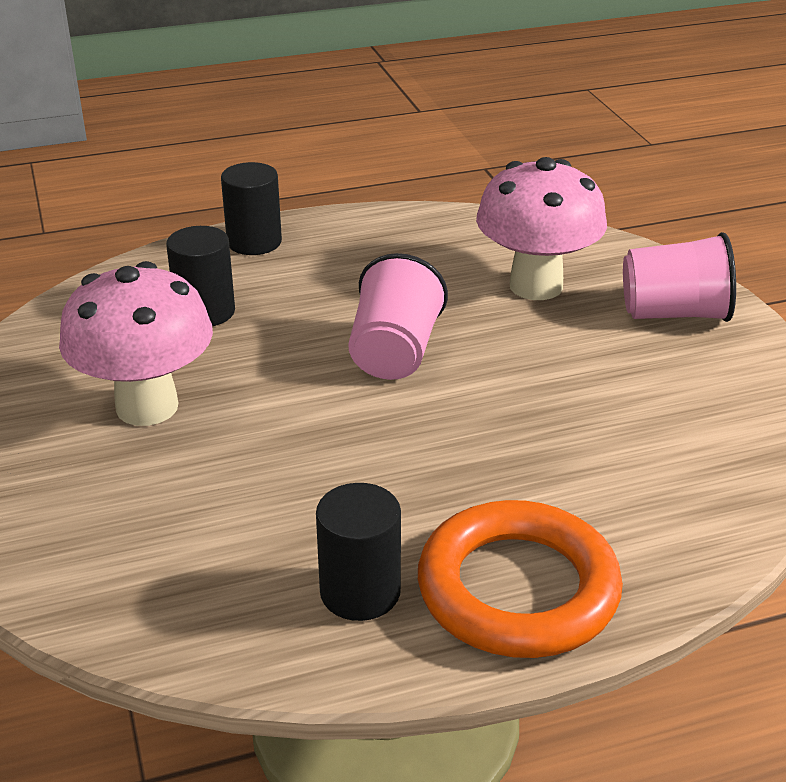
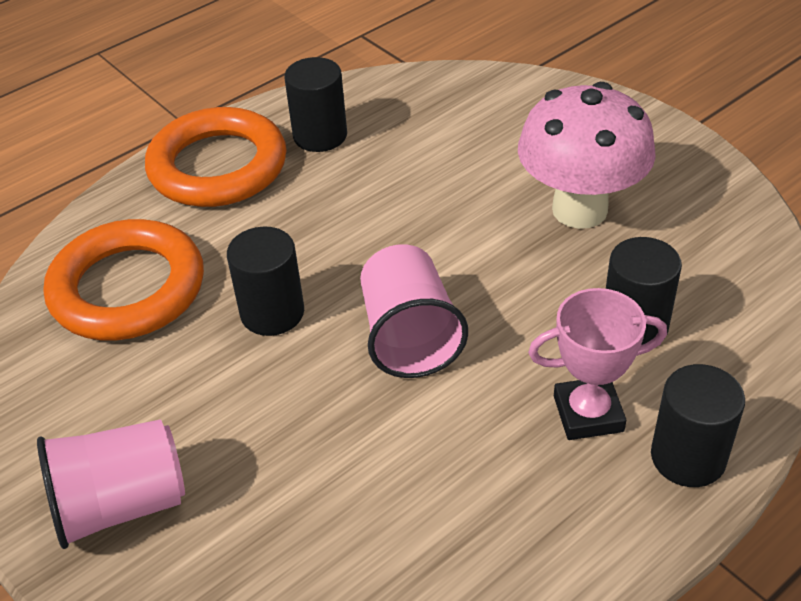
camera: 160 degrees right, 10 degrees up
pink mushroom [476,157,607,300] -> none
none -> orange ring [44,219,204,340]
none -> black cylinder [227,227,304,336]
none -> pink trophy [528,288,667,440]

